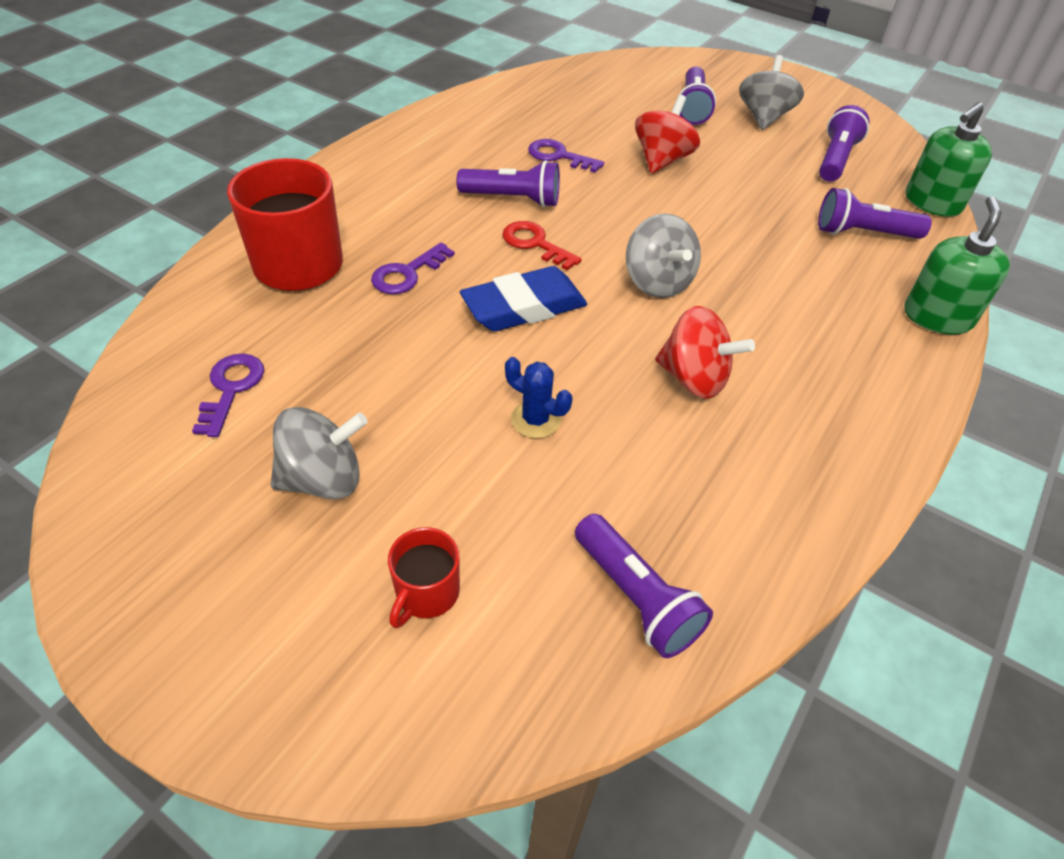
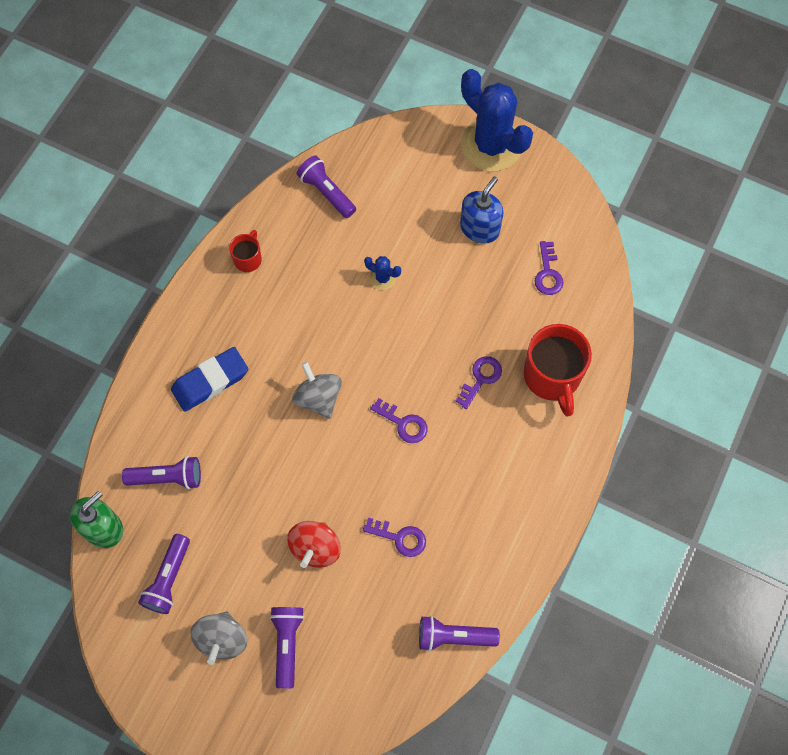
camera: 175 degrees right, 20 degrees up
grey spinning top [271,407,368,499] -> blue soap dispenser [460,176,504,244]
red mug [388,527,460,628] -> red mug moved to [229,230,262,272]
purple flashlight [456,160,560,207] -> purple flashlight moved to [419,616,500,651]
blue eraser [460,266,587,331] -> blue eraser moved to [171,347,248,412]
red key [502,221,582,270] -> purple key [370,398,427,443]
red spinning top [655,306,755,399] -> none
green soap dispenser [904,196,1010,335] -> none
none -> blue cactus [461,69,533,172]

